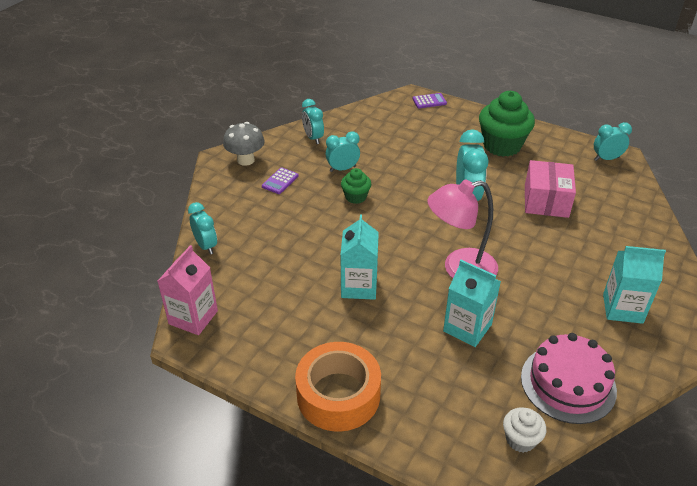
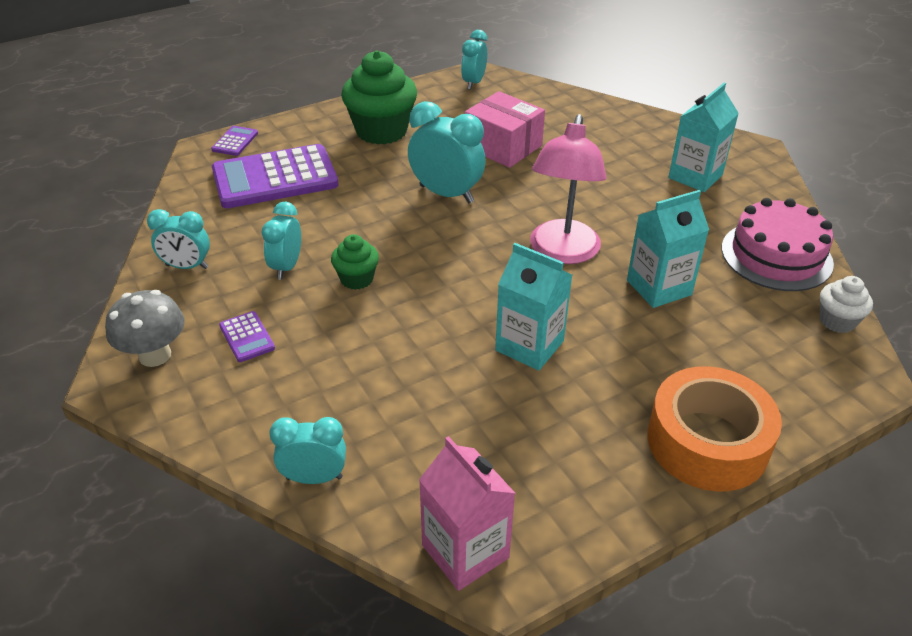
camera: 60 degrees left, 0 degrees up
none -> purple calculator [212,144,338,208]

